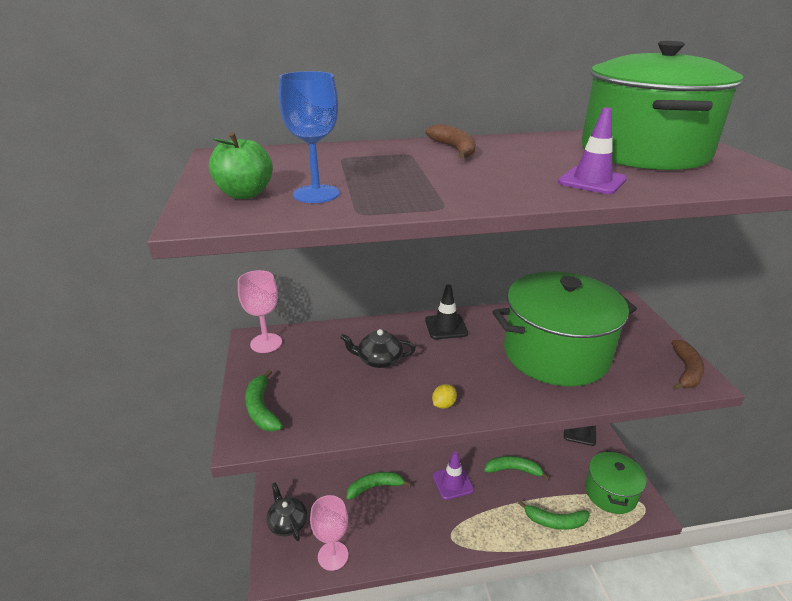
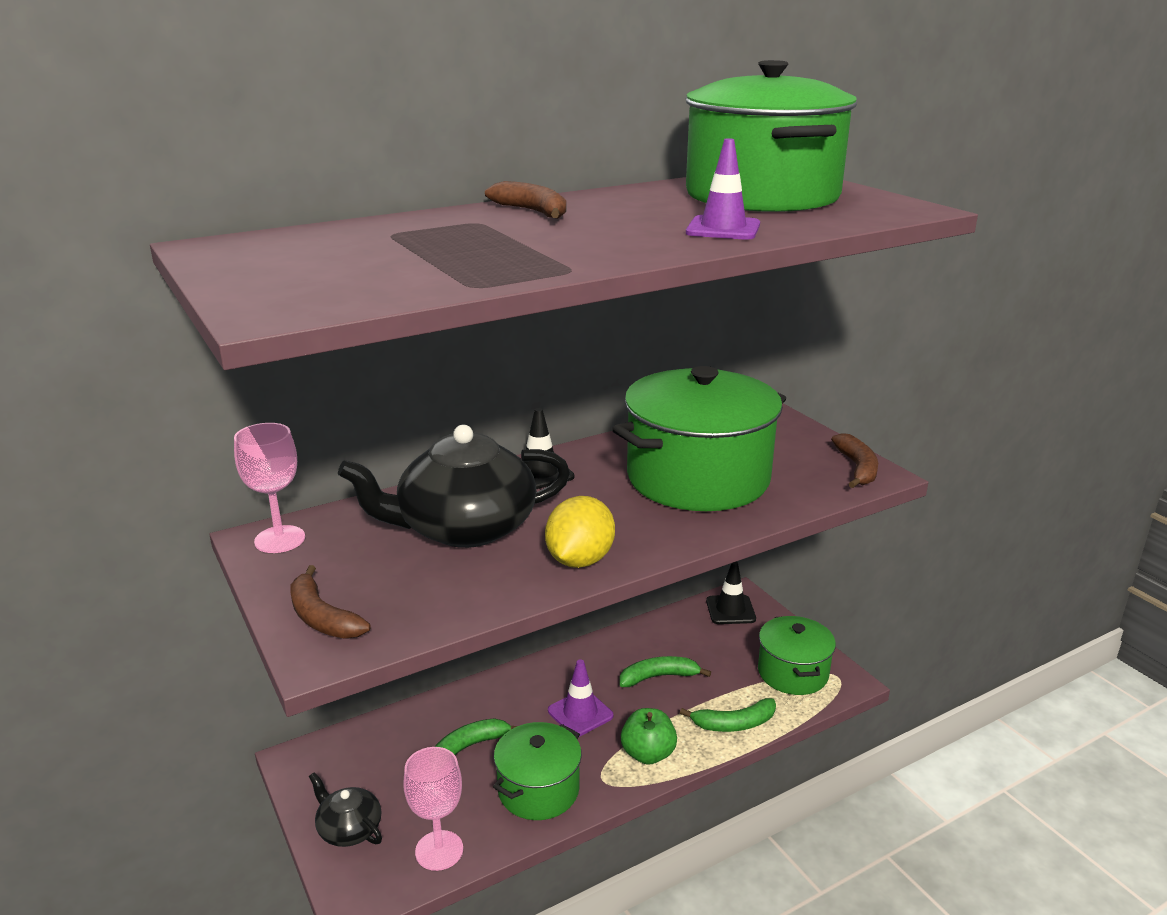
camera: 20 degrees left, 5 degrees down
green apple [209,132,273,199] -> green apple moved to [621,708,677,765]
green banana [245,369,283,431] -> brown banana [290,565,371,639]
blue goblet [279,71,340,203] -> none
black teapot [340,329,416,368] -> black teapot [338,425,570,548], size x2.06
yellow lemon [432,384,457,409] -> yellow lemon [545,496,615,568], size x2.12
none -> green pot [493,722,582,820]

